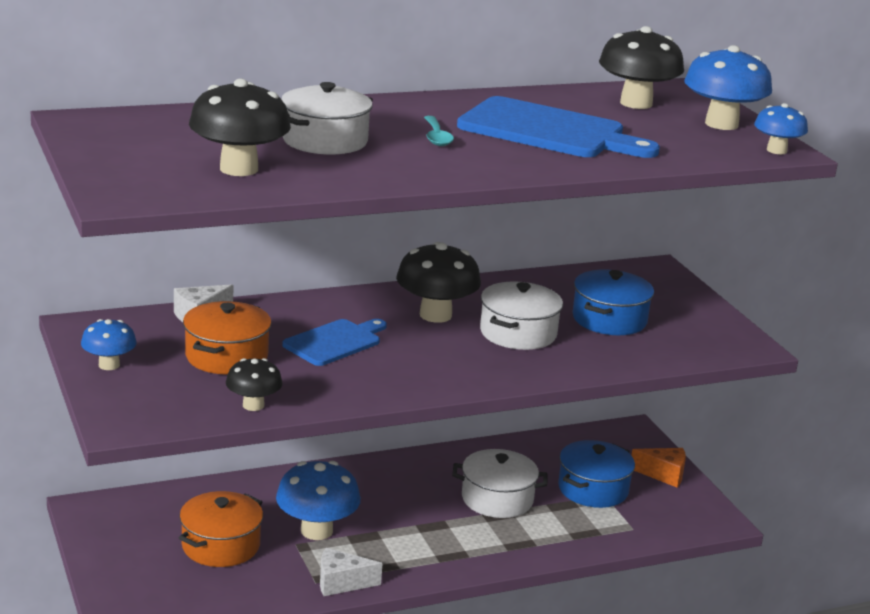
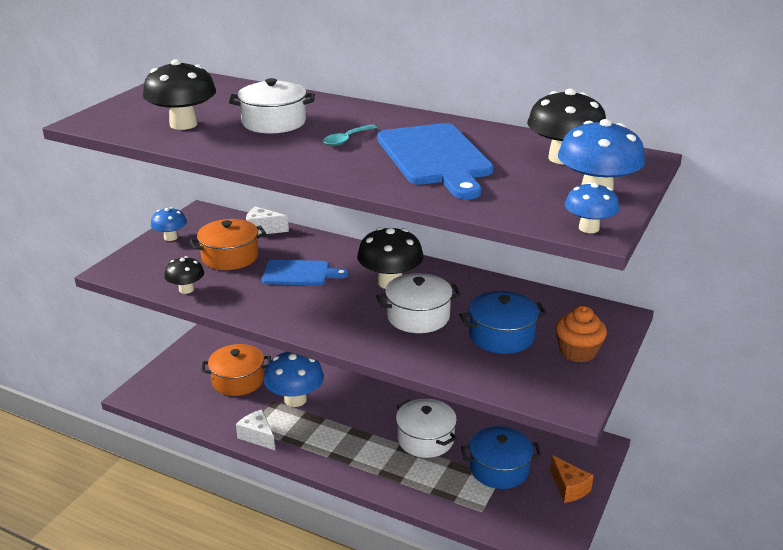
camera: 50 degrees right, 5 degrees up
none -> orange cupcake [555,306,607,362]

